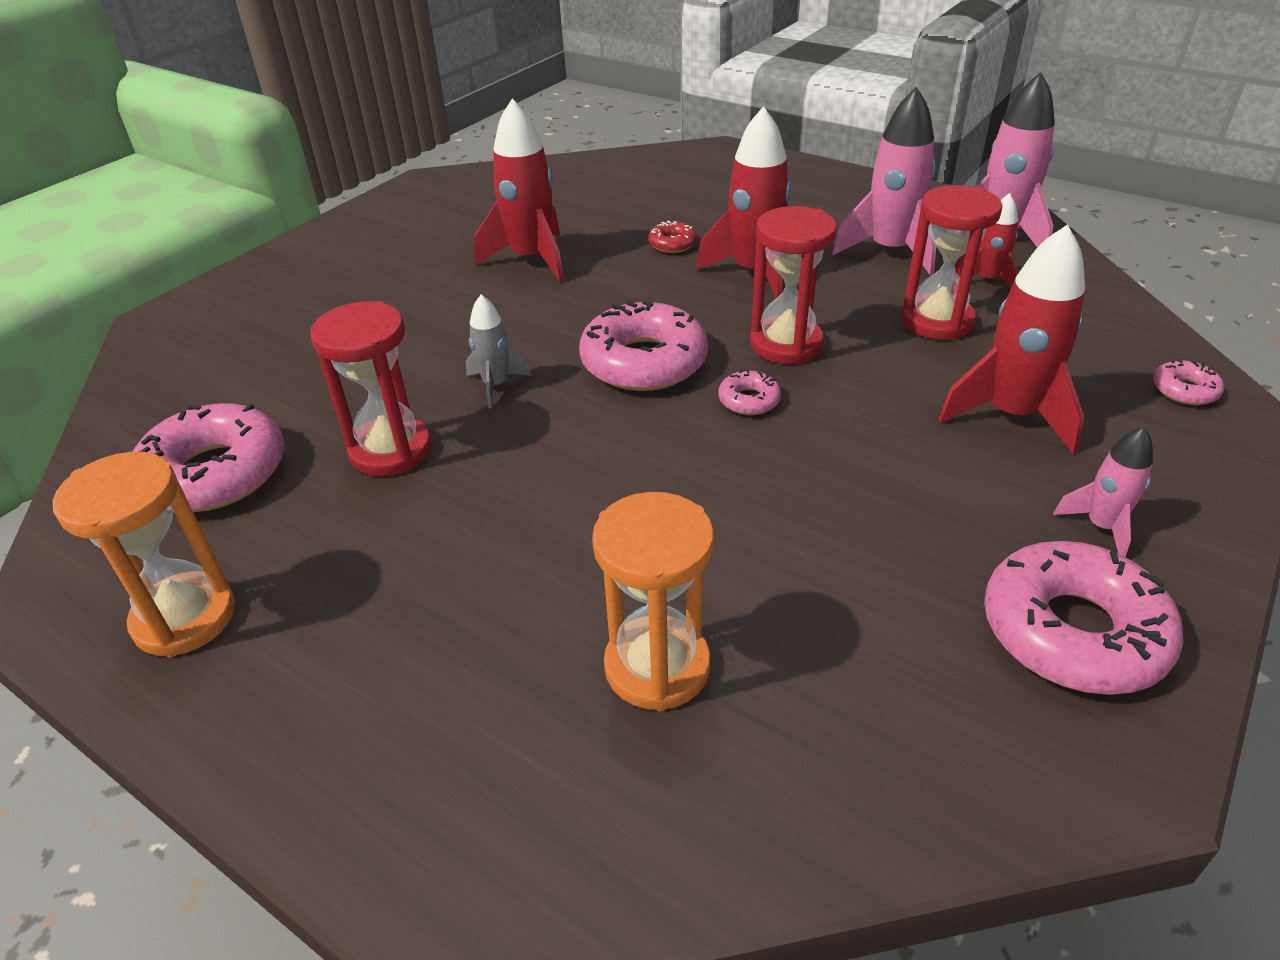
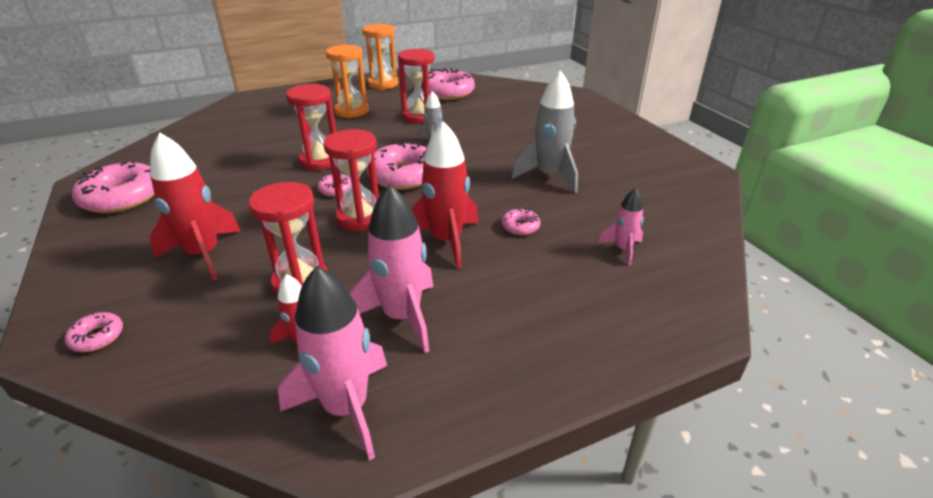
camera: 120 degrees right, 5 degrees down
red rocket [474,99,564,283] -> grey rocket [511,70,578,193]
orange hourglass [592,492,714,711] -> orange hourglass moved to [326,45,369,118]
red donut [648,220,697,253] -> pink donut [502,208,540,235]
pink rocket [1053,426,1153,557] -> pink rocket moved to [598,188,644,265]
none -> red hourglass [286,84,336,170]

